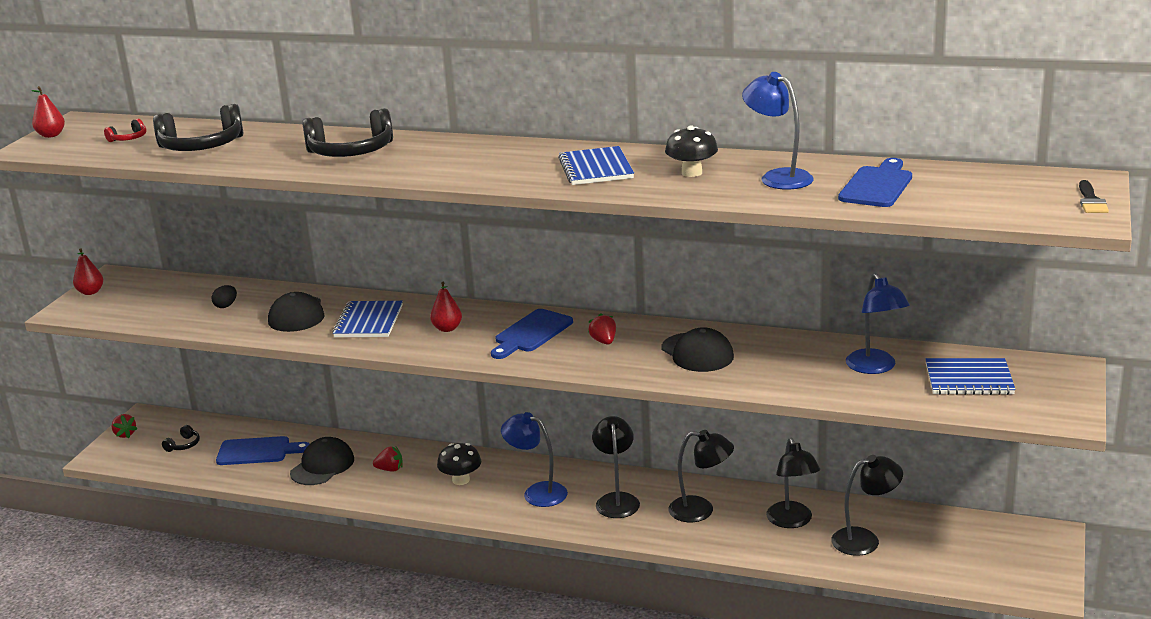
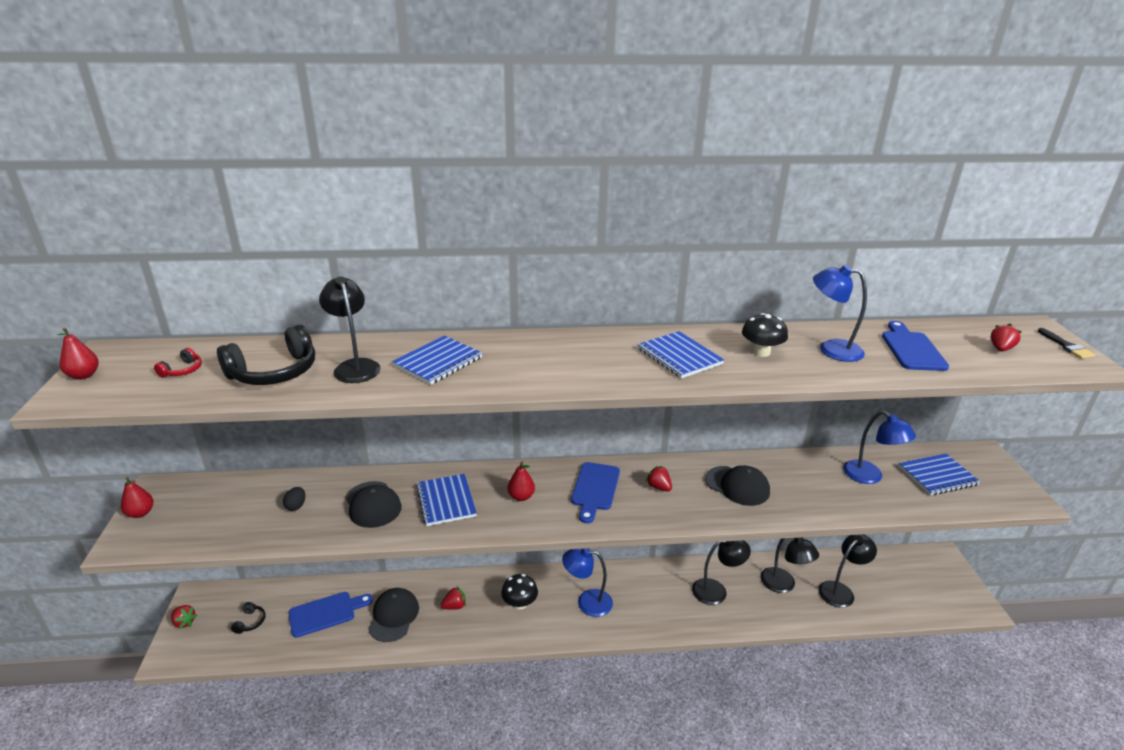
camera: 25 degrees left, 5 degrees up
black headphones [302,108,393,157] -> blue notebook [392,335,482,385]
black lamp [592,416,640,518] -> black lamp moved to [319,276,381,383]
none -> red strawberry [991,323,1021,351]

